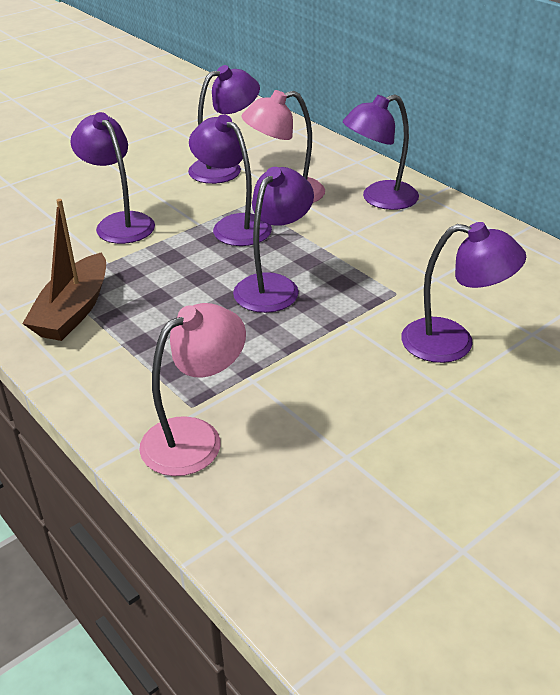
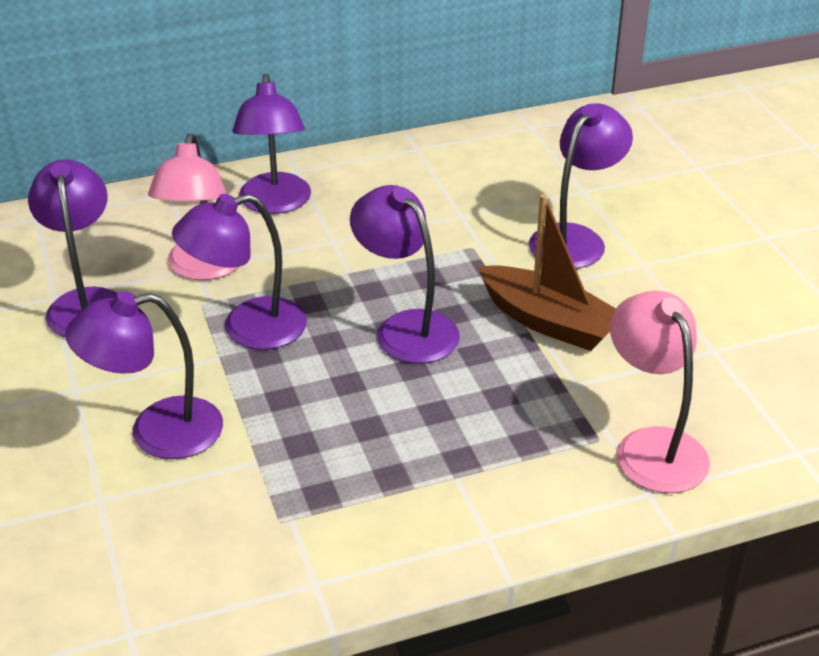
camera: 70 degrees left, 0 degrees up
brown boat [22,199,106,341] -> brown boat moved to [478,194,616,351]

